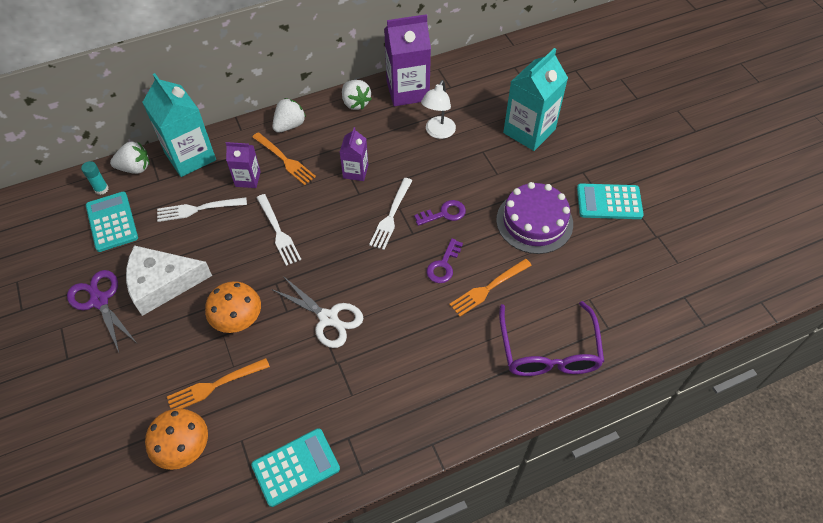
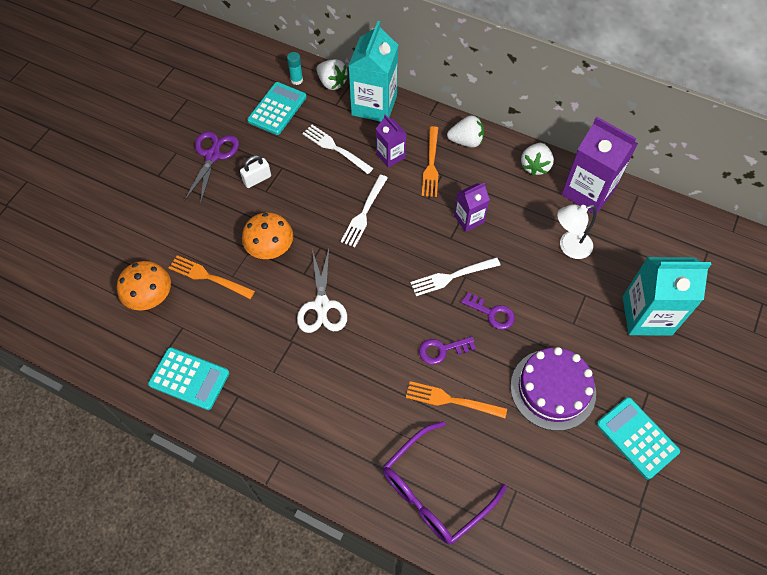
camera: 50 degrees right, 5 degrees up
white cheese [126,245,212,316] -> white padlock [240,155,271,188]

